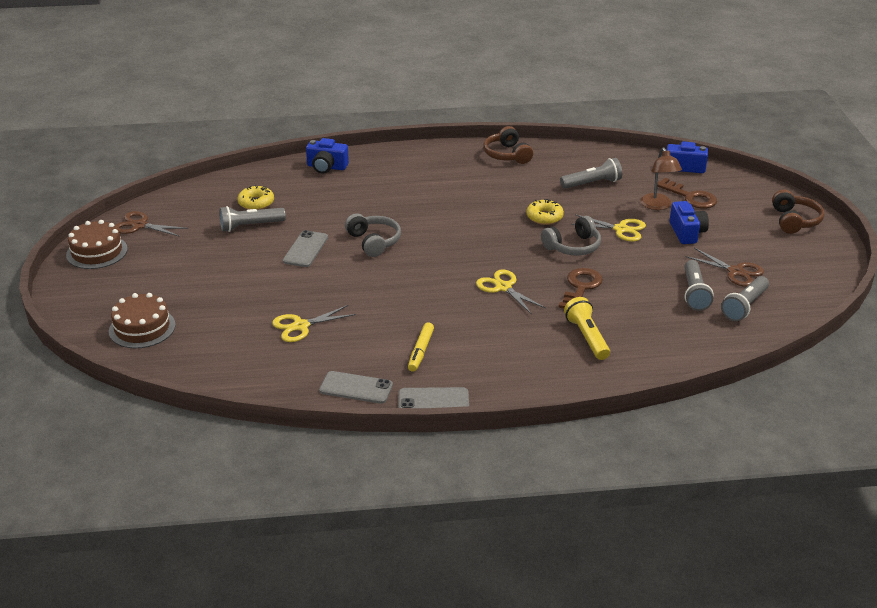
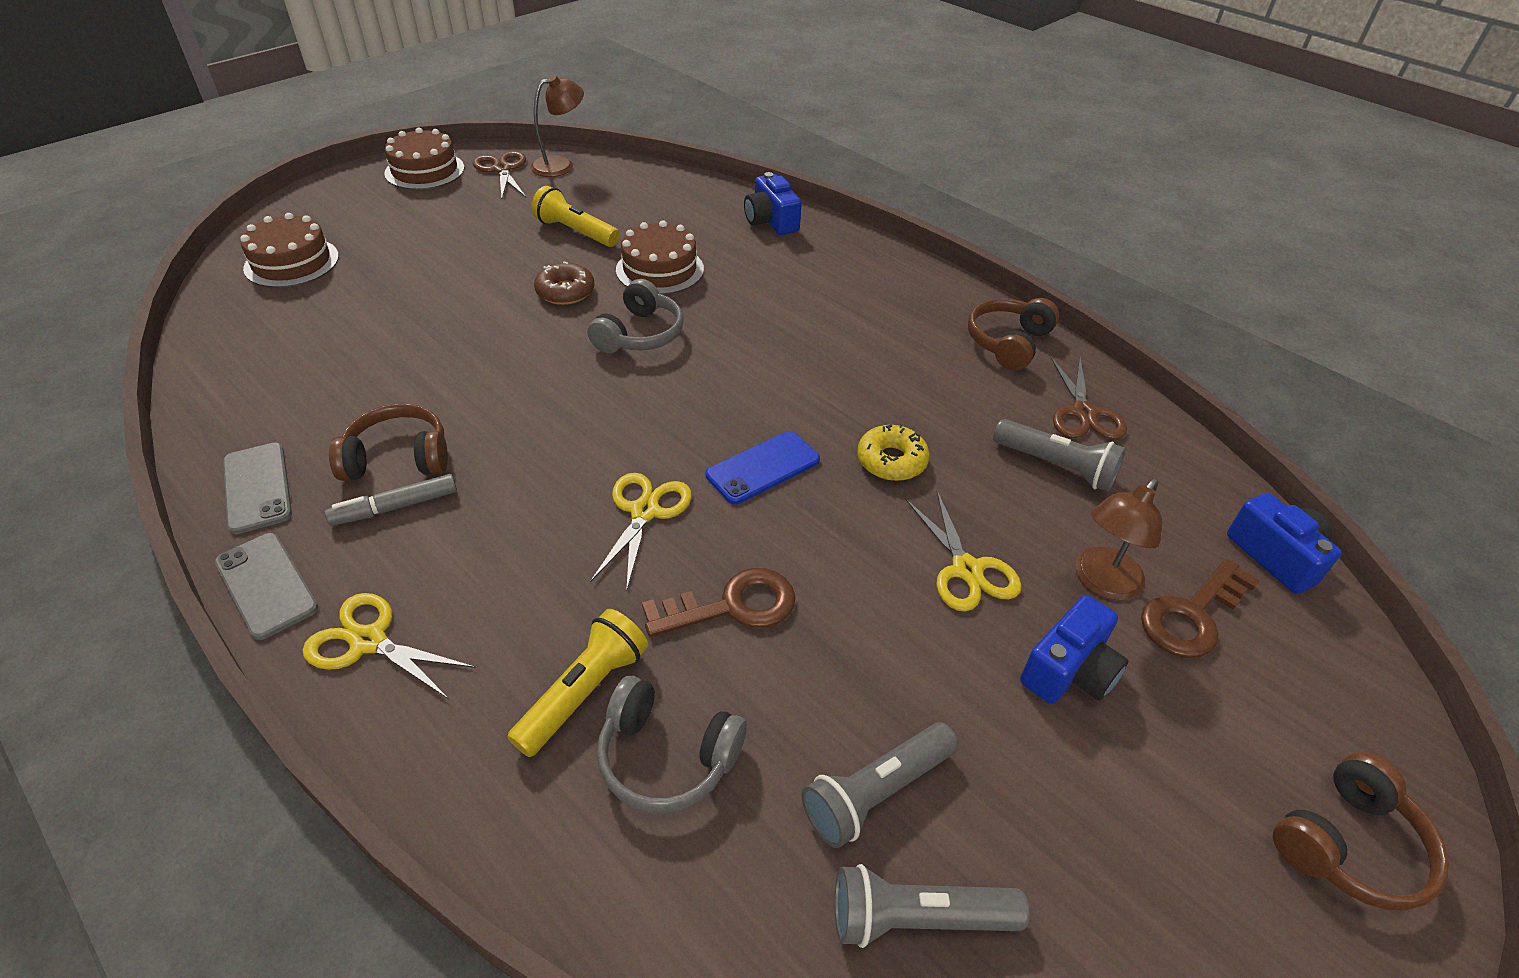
camera: 50 degrees right, 10 degrees up
grey flashlight [219,206,286,232] -> yellow flashlight [531,186,620,247]
yellow donut [237,185,274,210] -> none
yellow scissors [272,305,356,342] -> yellow scissors moved to [302,593,476,699]
grey phone [283,230,328,267] -> brown donut [534,261,595,305]
yellow marker [408,323,434,372] -> grey marker [325,474,457,526]
grey headphones [541,216,601,256] -> grey headphones moved to [597,676,747,813]
brown key [657,178,717,209] -> brown key turned 45 degrees clockwise [1141,559,1260,658]
brown scissors [685,248,764,287] -> brown scissors moved to [1050,357,1127,439]
none -> brown headphones [329,403,448,481]
none -> brown lamp [531,75,584,177]
none -> brown cake [616,220,704,295]
none -> blue phone [706,431,820,504]

